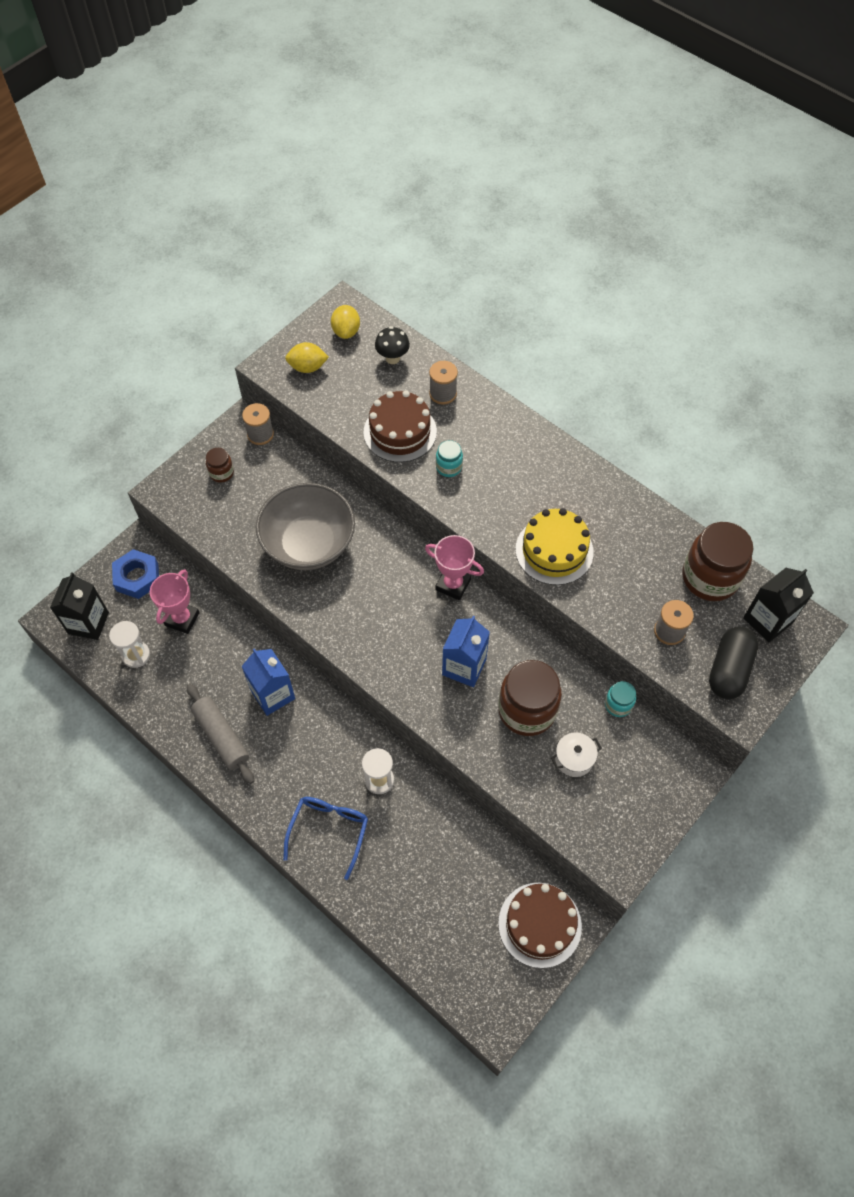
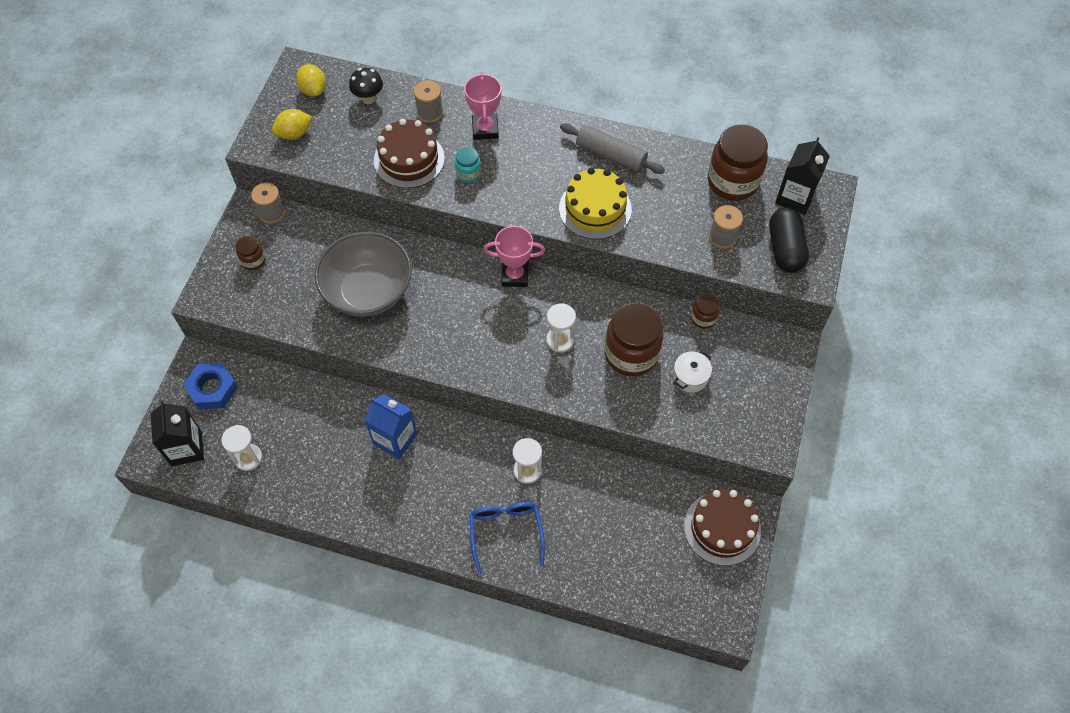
camera: 25 degrees left, 0 degrees up
pink trophy [150,569,200,634] -> pink trophy moved to [464,72,502,140]
grey rolling pin [187,684,254,784] -> grey rolling pin moved to [560,123,665,174]
blue carton [442,616,490,687] -> white hourglass [546,303,576,353]
turquoise jar [605,681,636,717] -> brown jar [691,294,720,329]

